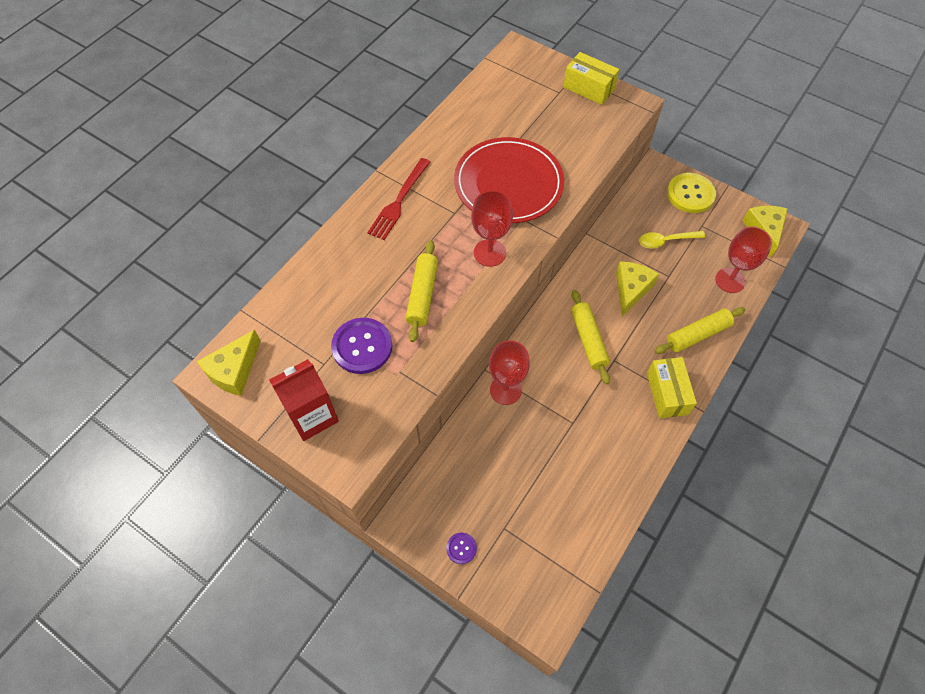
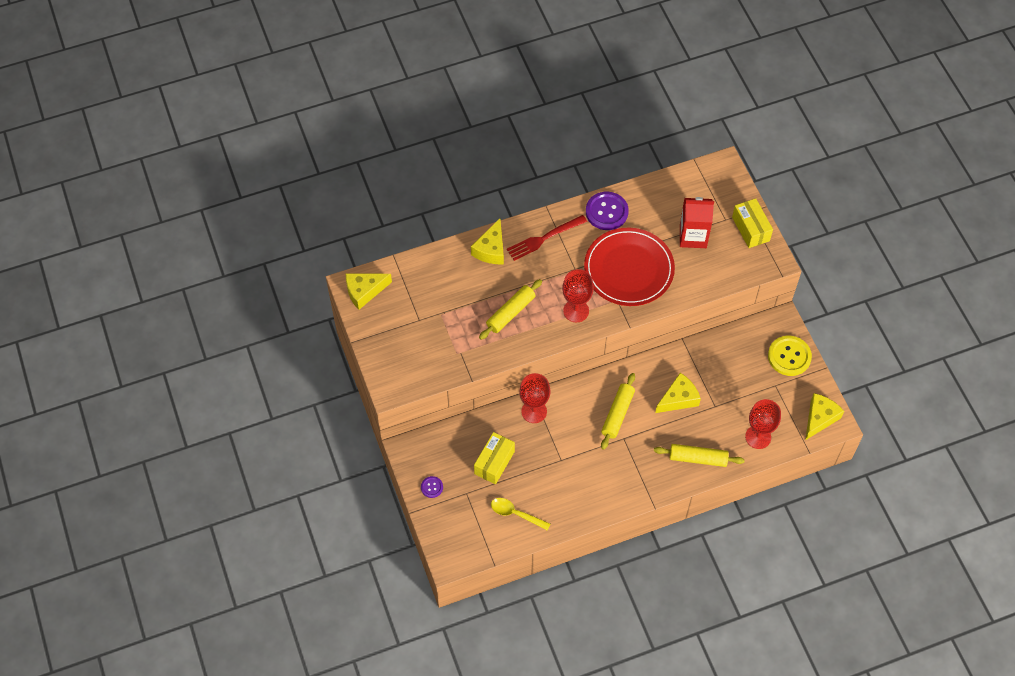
camera: 35 degrees right, 0 degrees up
red carton [269,359,339,441] -> red carton moved to [680,197,714,248]
purple button [331,318,392,374] -> purple button moved to [586,192,629,230]
yellow spoon [639,231,705,248] -> yellow spoon moved to [491,498,550,531]
yellow box [647,357,697,418] -> yellow box moved to [474,432,515,485]
none -> yellow cheese [471,218,504,264]

